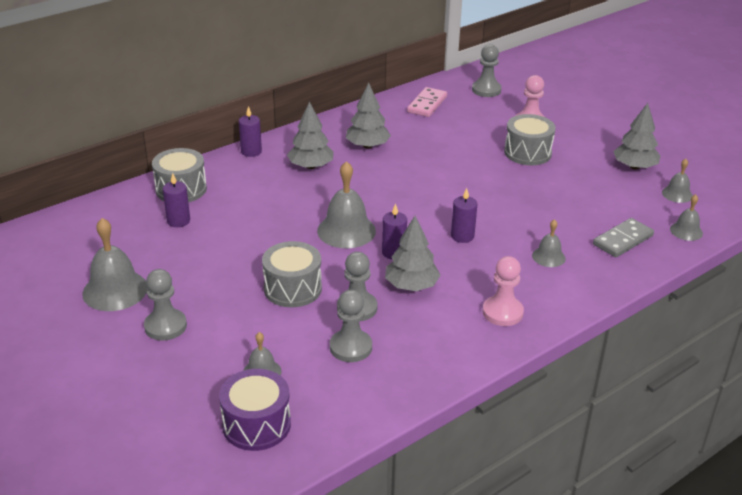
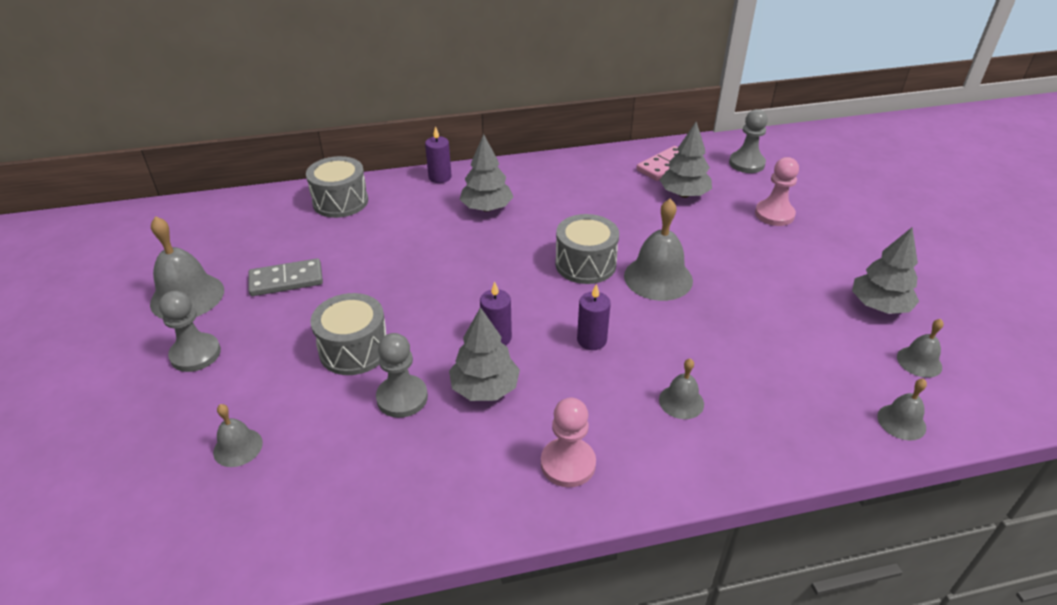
camera: 25 degrees right, 5 degrees up
purple candle [163,173,190,227] -> none
purple drum [219,369,291,451] -> none
grey bell [317,161,376,248] -> grey bell moved to [624,199,693,301]
grey pawn [330,290,372,362] -> none
grey tree [346,83,391,149] -> grey tree moved to [660,122,712,198]
grey drum [504,114,556,165] -> grey drum moved to [555,214,619,284]
grey domino [593,218,654,257] -> grey domino moved to [249,258,323,296]

